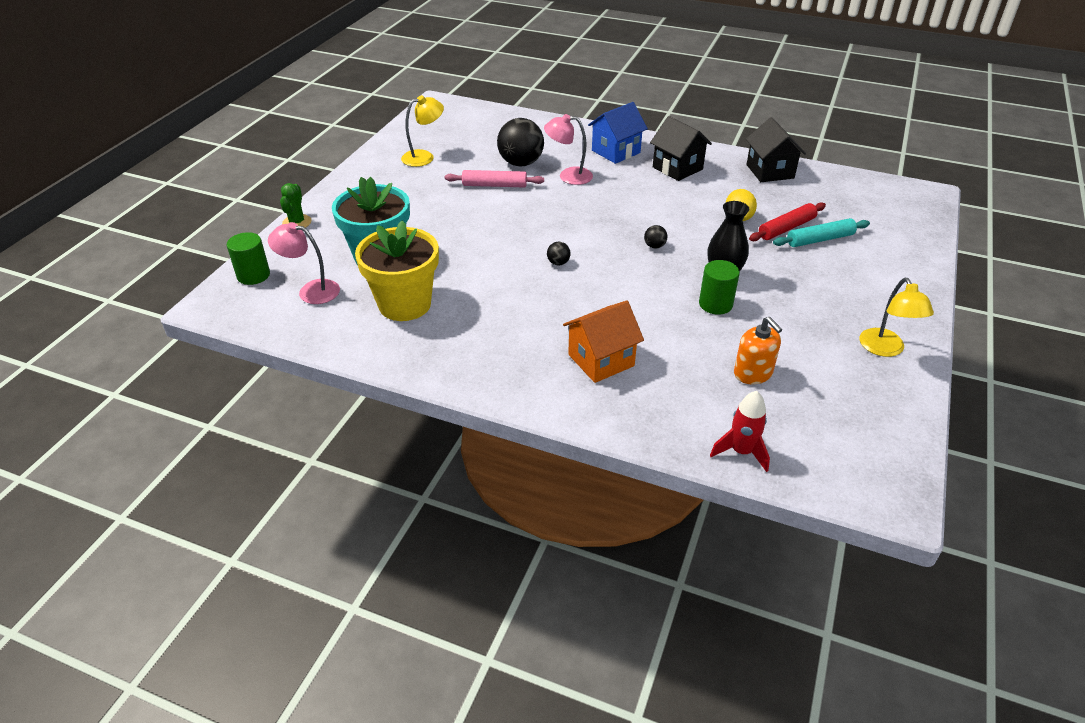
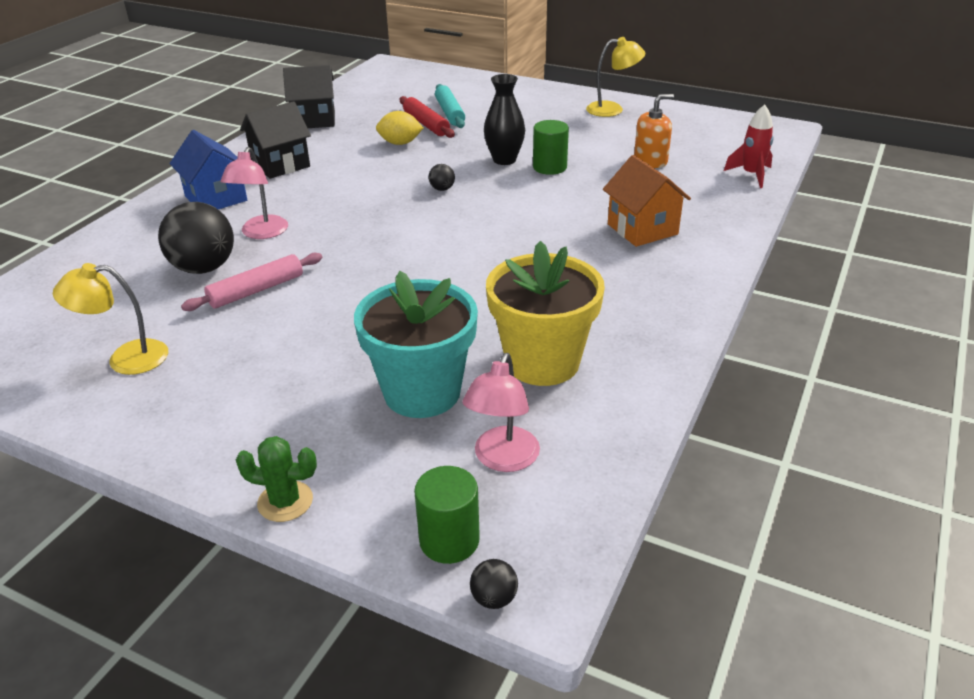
camera: 85 degrees left, 5 degrees down
yellow lamp [401,95,444,167] -> yellow lamp turned 75 degrees counterclockwise [53,263,168,375]
pink rolling pin [445,170,544,188] -> pink rolling pin turned 45 degrees clockwise [181,253,322,311]
black ball [547,242,571,265] -> black ball moved to [470,559,518,609]

